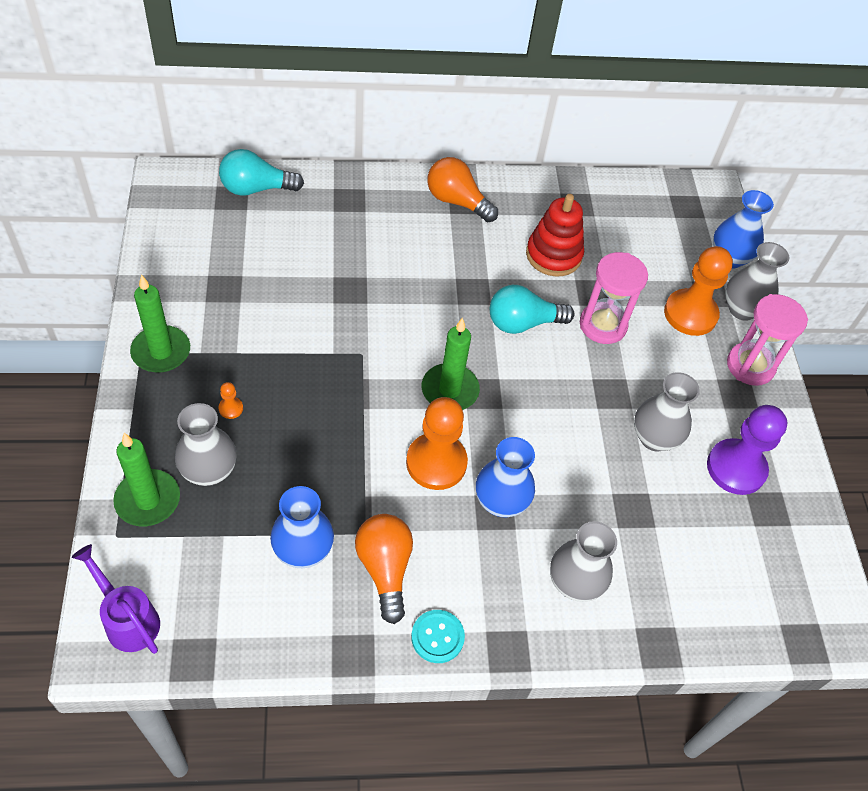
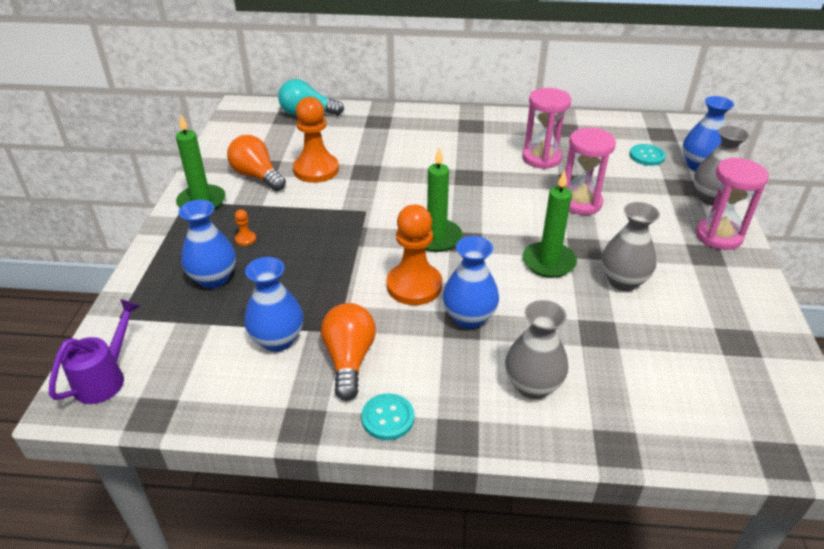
camera: 15 degrees right, 15 degrees down
purple watering can [72,544,160,654] -> purple watering can turned 60 degrees clockwise [49,299,140,404]
green candle [113,433,180,526] -> green candle moved to [523,170,577,278]
grey vase [175,403,236,486] -> blue vase [179,200,236,289]
orange light bulb [427,157,498,222] -> orange light bulb moved to [227,135,286,191]
turquoise light bulb [490,285,575,334] -> none
red stacking toy [526,194,584,277] -> pink hourglass [522,88,571,169]
orange pawn [664,246,733,336] -> orange pawn moved to [293,97,339,183]
purple pawn [707,405,787,495] -> none
none -> turquoise button [629,144,666,166]

